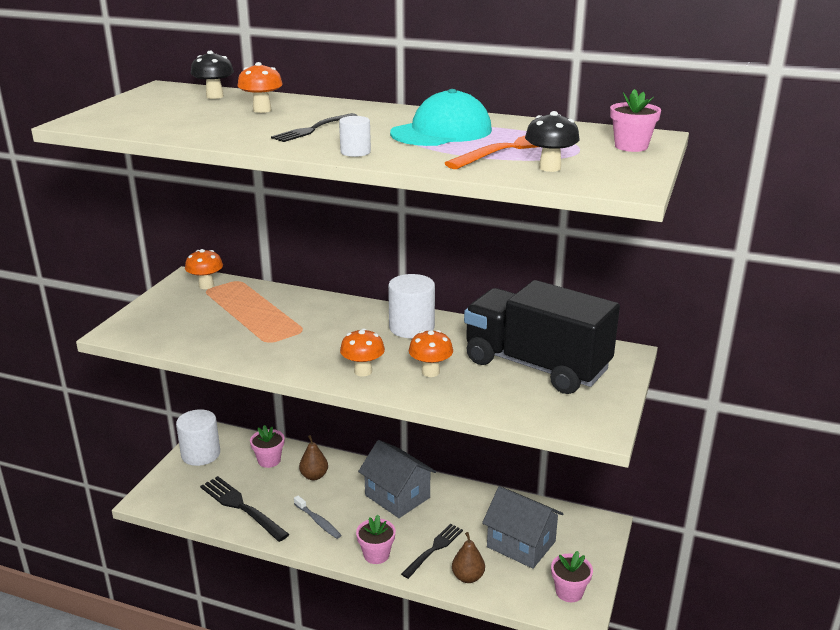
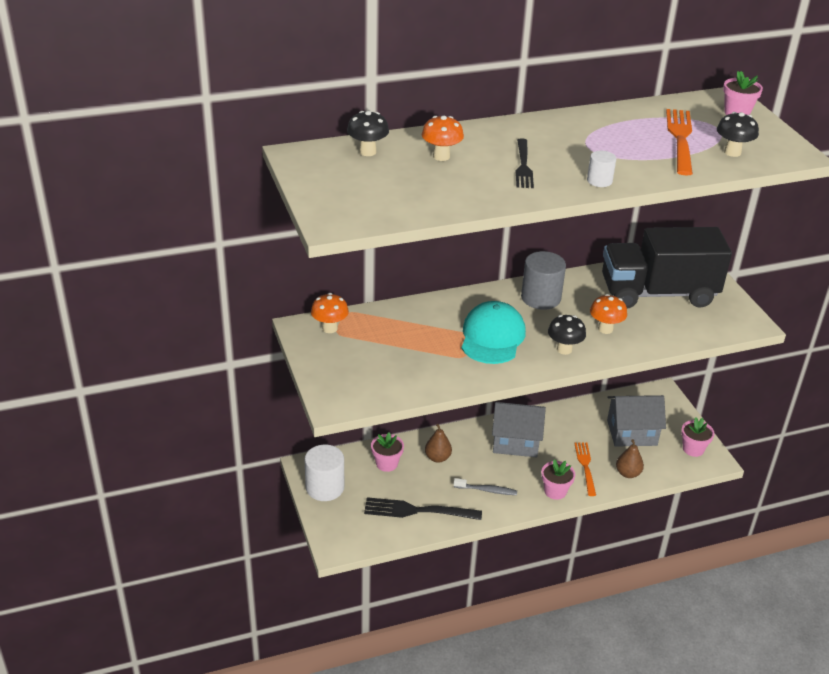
camera: 40 degrees left, 10 degrees up
orange mushroom [340,328,385,377] -> black mushroom [548,315,586,355]
white cylinder [388,274,435,338] -> grey cylinder [521,251,566,310]
turquoise cap [390,89,492,146] -> turquoise cap moved to [461,301,526,364]
black fork [401,524,463,579] -> orange fork [574,443,596,496]

